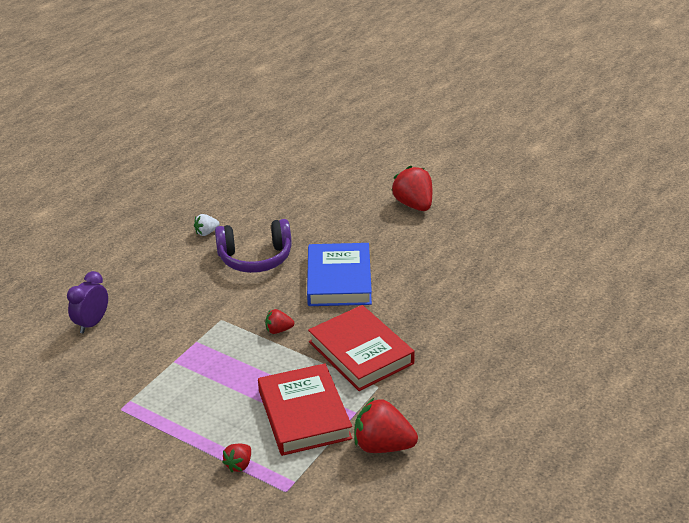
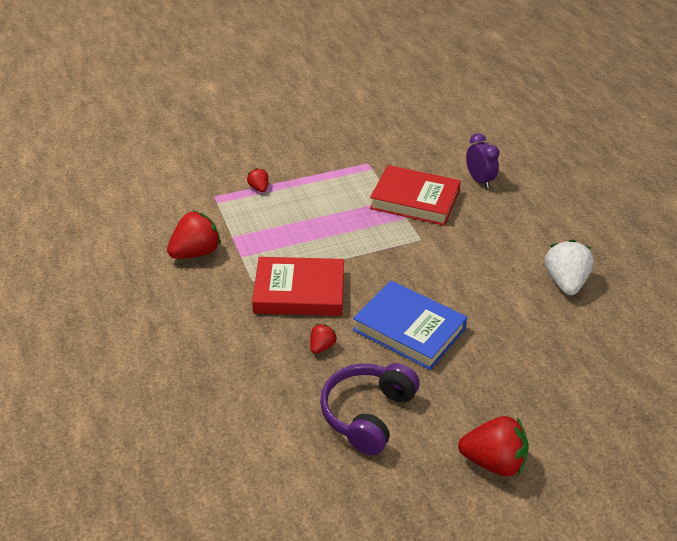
camera: 125 degrees right, 5 degrees up
white strawberry [194,214,219,236] -> white strawberry [545,239,594,295], size x1.93
purple headphones [215,219,292,273] -> purple headphones moved to [320,363,420,455]
red book [258,363,353,456] -> red book moved to [370,165,461,226]
red strawberry [265,309,294,334] -> red strawberry moved to [310,324,337,354]

